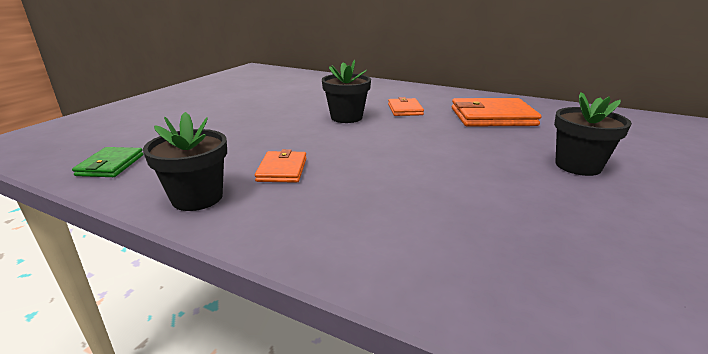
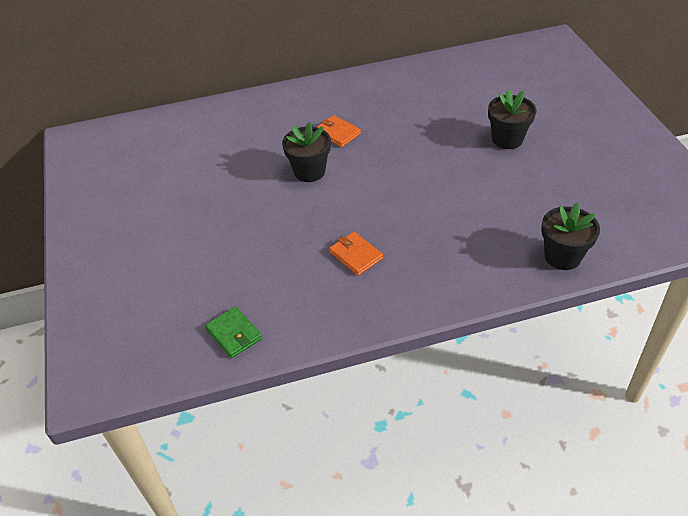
camera: 40 degrees left, 20 degrees up
black flower pot [143,112,227,211] -> black flower pot moved to [541,203,600,270]
orange wallet [452,98,541,127] -> none

